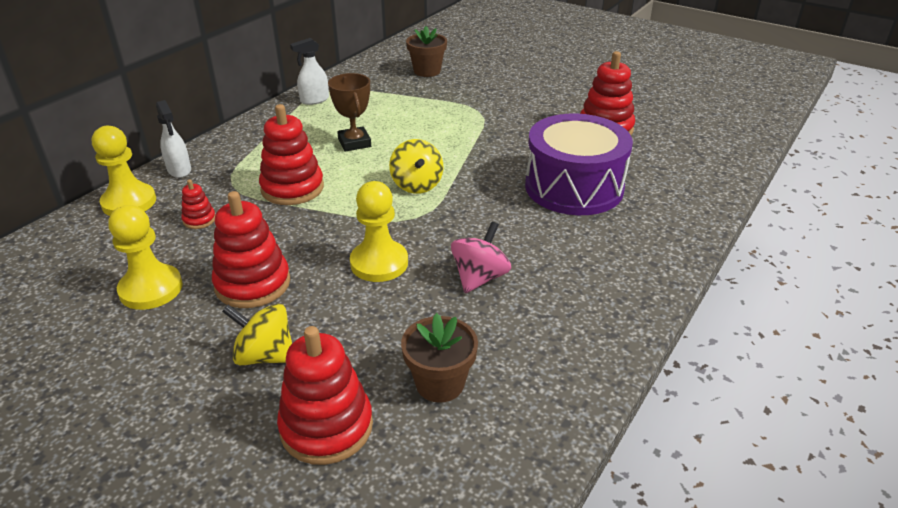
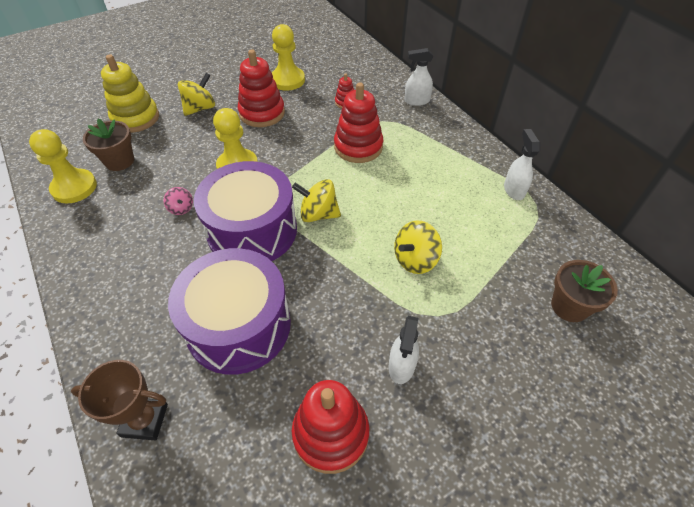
camera: 115 degrees right, 15 degrees up
yellow pawn [92,126,156,216] -> yellow pawn moved to [29,129,97,203]
red stacking toy [277,326,373,465] -> yellow stacking toy [101,54,159,133]
brown trophy [328,73,371,152] -> brown trophy moved to [71,360,168,440]
pink spinning top [451,222,511,293] -> pink spinning top [163,187,193,215], size x0.58
none -> purple drum [194,161,297,261]
none -> white spray bottle [389,316,419,384]
none -> yellow spinning top [394,221,442,274]

